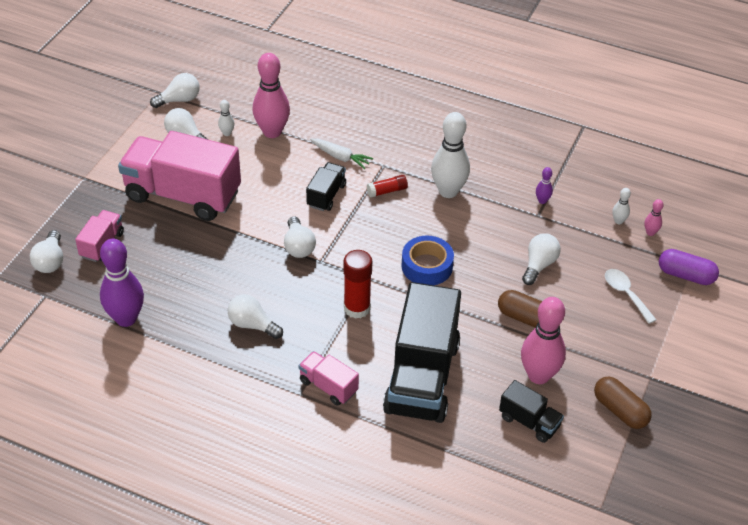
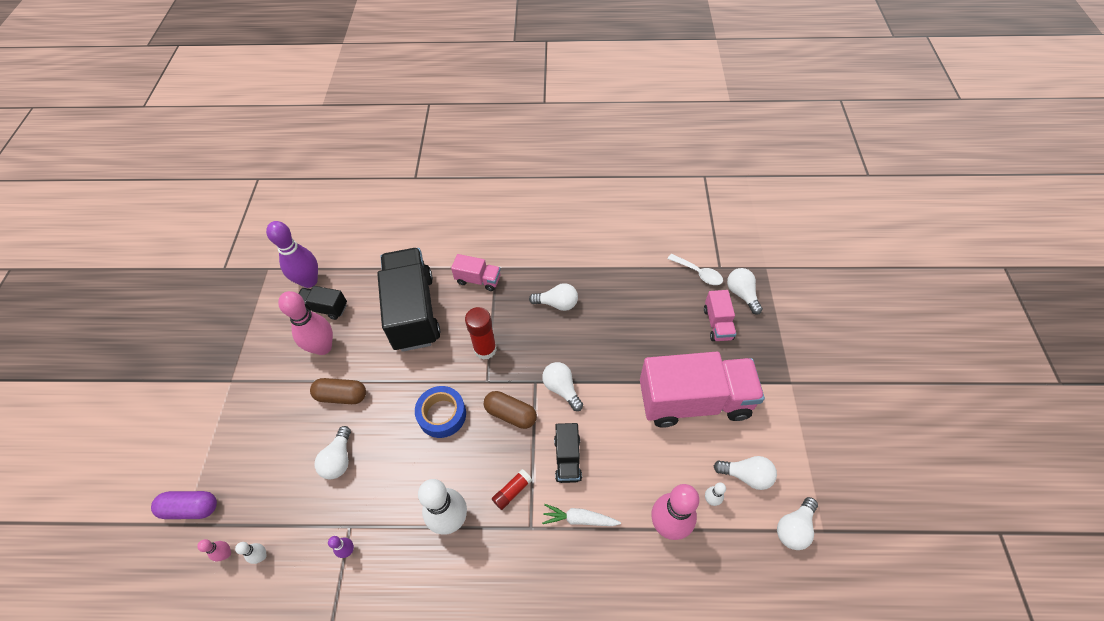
camera: 160 degrees right, 10 degrees up
purple bowling pin [100,239,144,327] -> purple bowling pin moved to [266,221,318,288]
brown capsule [594,376,652,429] -> brown capsule moved to [484,391,537,429]
white spoon [605,269,656,324] -> white spoon moved to [668,254,723,285]

